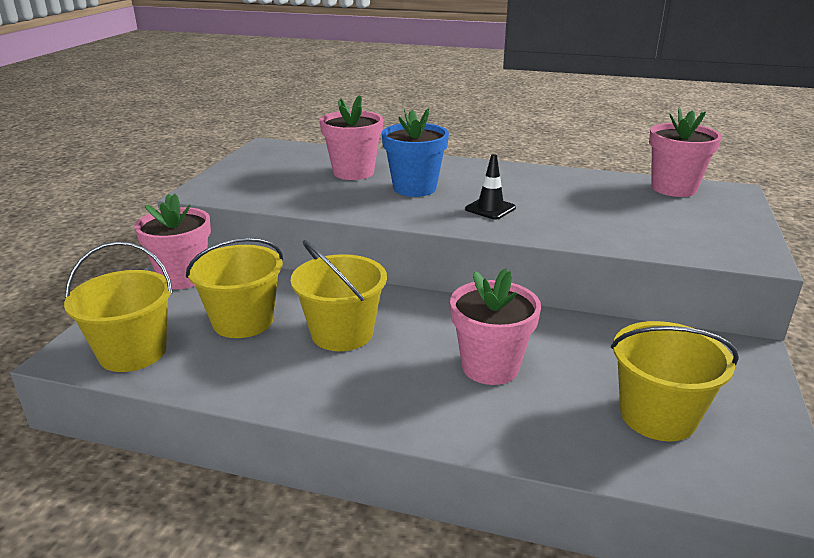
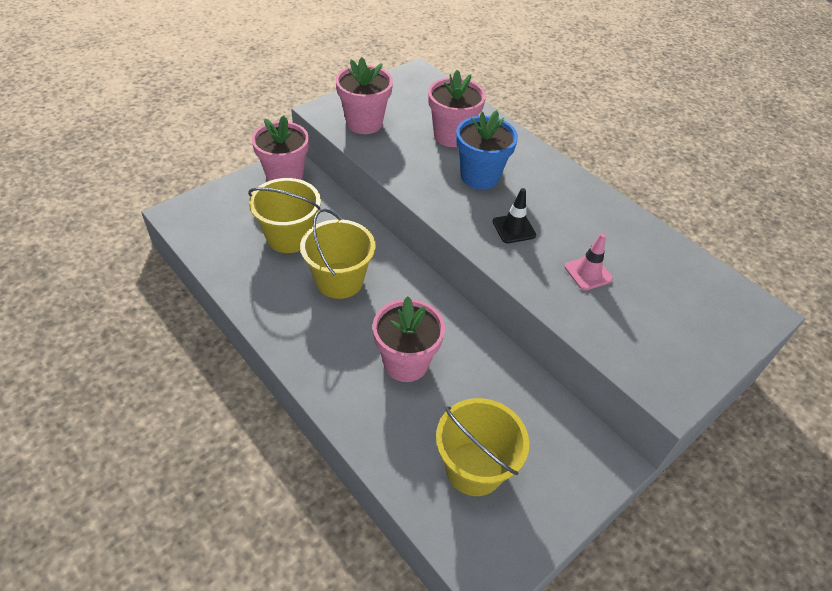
camera: 30 degrees right, 20 degrees up
yellow bucket [64,241,173,372] -> none
pink flower pot [649,107,722,197] -> pink flower pot moved to [335,57,393,134]
none -> pink traffic cone [564,233,613,291]

